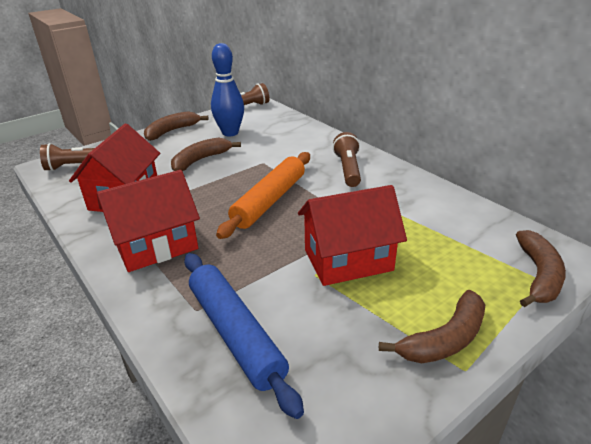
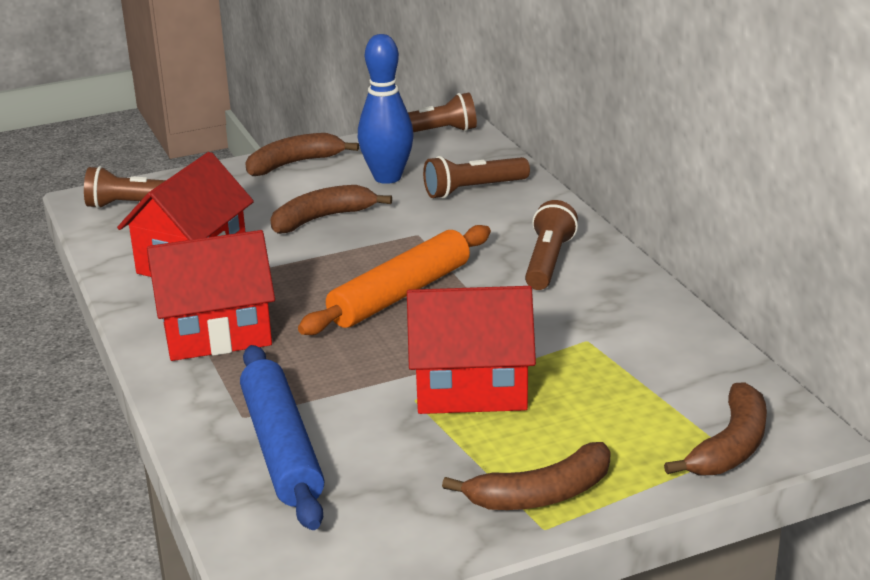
camera: 15 degrees right, 5 degrees down
none -> brown flashlight [423,156,530,199]

